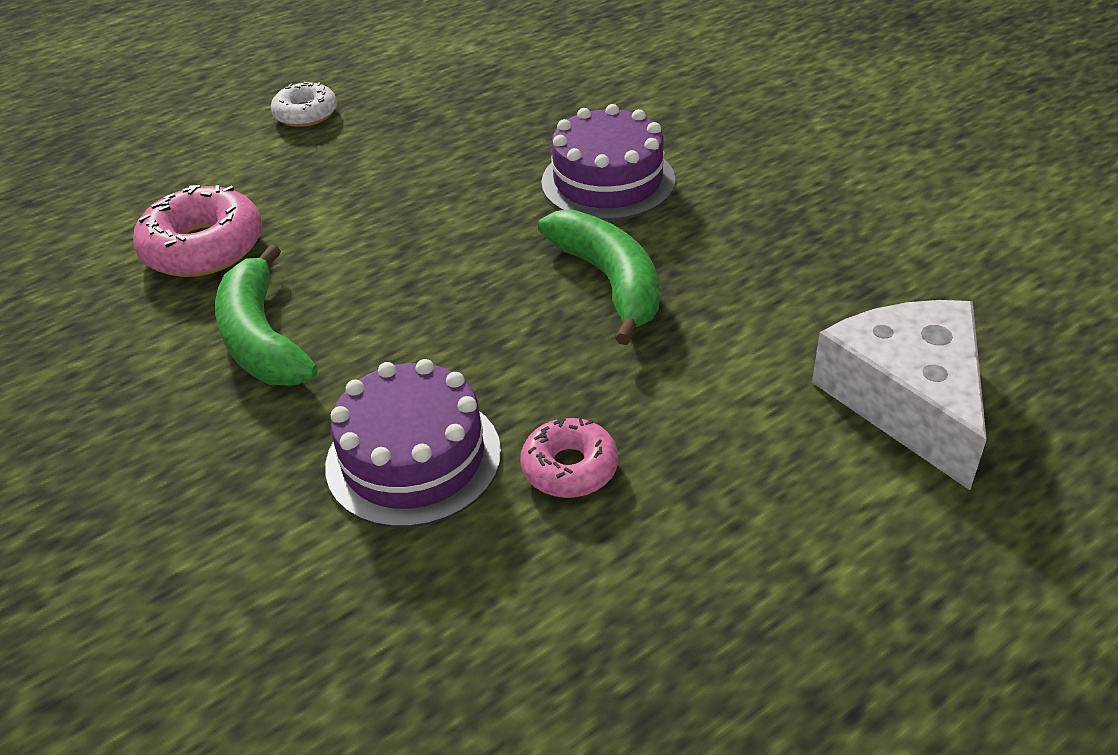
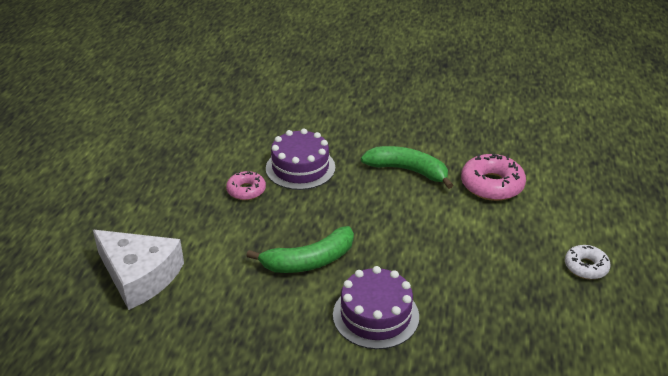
camera: 135 degrees right, 5 degrees down
green banana [538,209,659,345] -> green banana turned 45 degrees counterclockwise [247,226,354,273]

